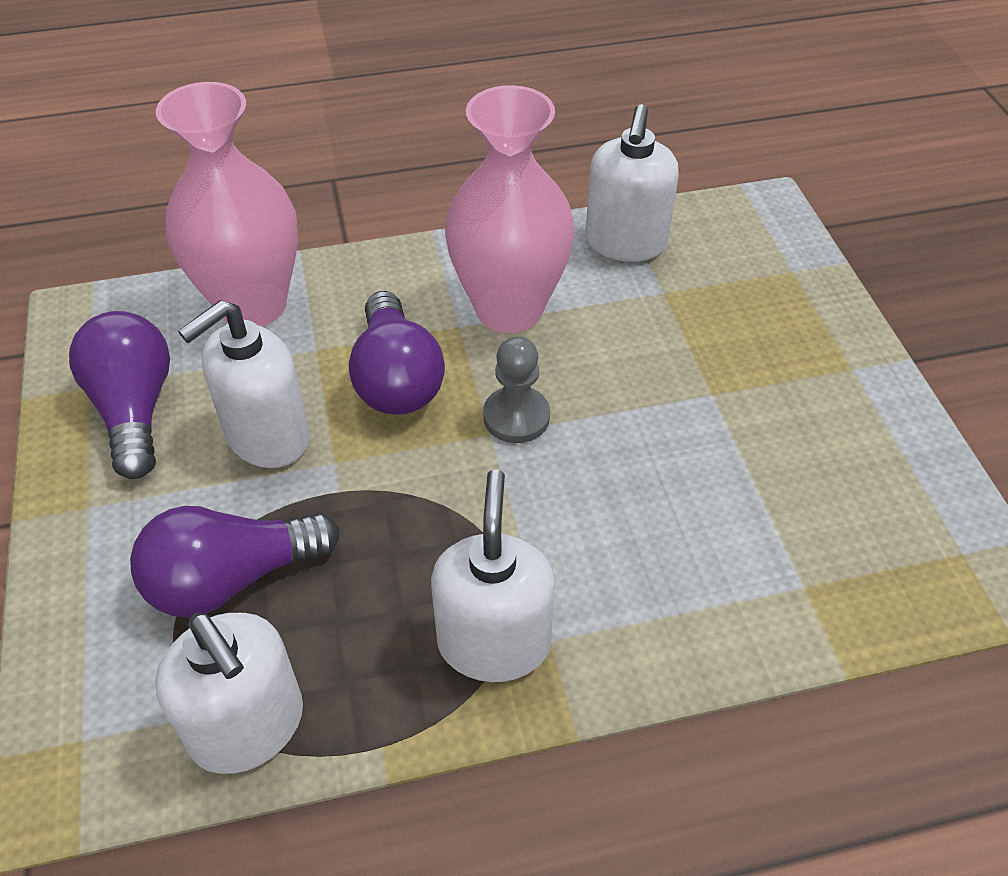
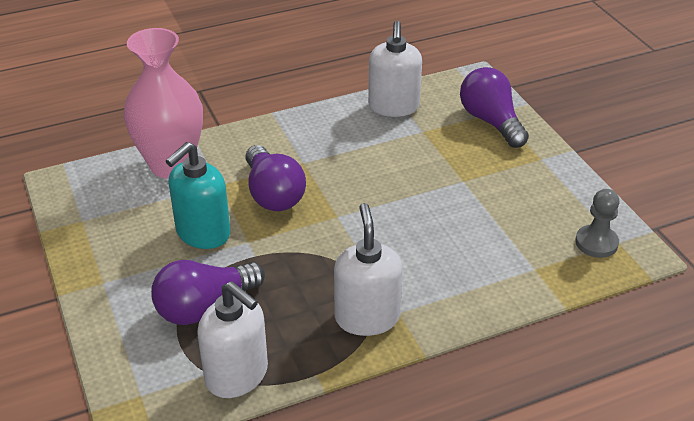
camera: 10 degrees left, 10 degrees down
purple light bulb [69,311,170,479] -> purple light bulb moved to [460,67,529,148]
white soap dispenser [178,300,310,468] -> turquoise soap dispenser [166,142,231,249]
pink vase [445,85,575,333] -> none
grey pawn [483,336,550,443] -> grey pawn moved to [575,189,619,258]

